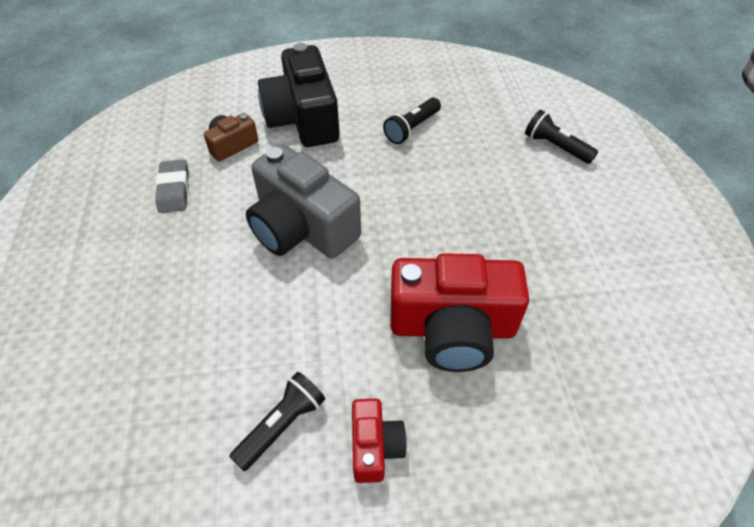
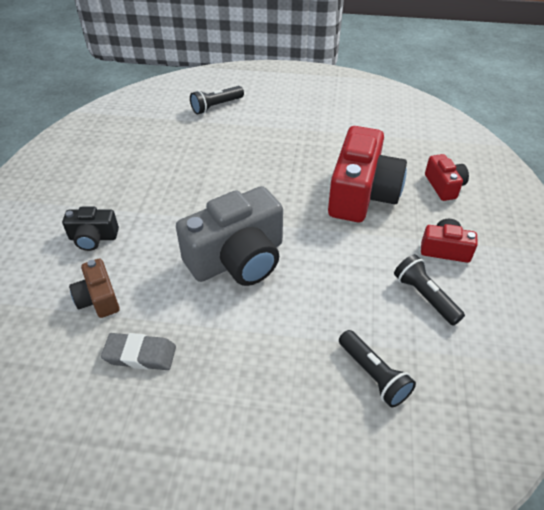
camera: 75 degrees left, 5 degrees down
black camera [258,43,340,147] -> black camera [62,207,119,251], size x0.50
black flashlight [383,98,441,144] -> black flashlight moved to [339,330,416,407]
none -> red camera [425,154,469,201]

